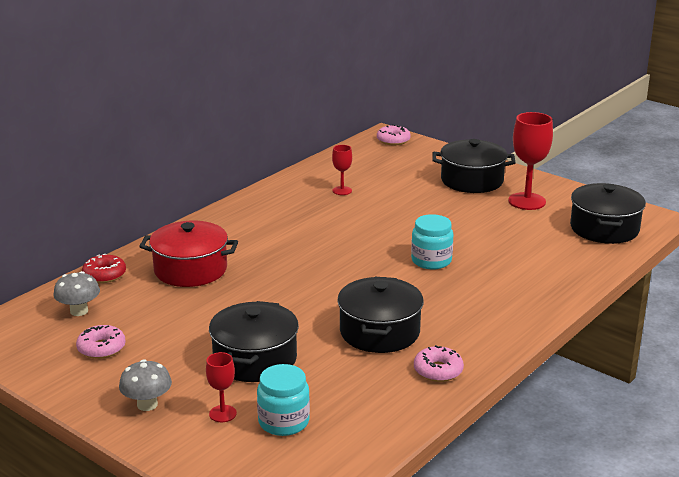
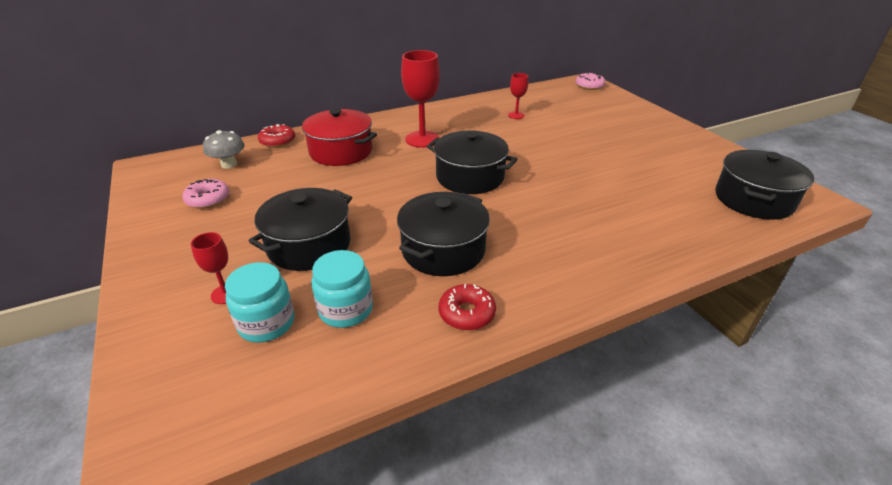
camera: 25 degrees right, 10 degrees up
grey mushroom [119,359,172,411] -> none
turquoise jar [411,214,453,269] -> turquoise jar moved to [311,250,373,328]
pink donut [414,345,464,382] -> red donut [439,284,496,330]
black pot [432,139,516,193] -> black pot moved to [427,131,517,194]
red goblet [508,112,553,210] -> red goblet moved to [401,50,440,148]

